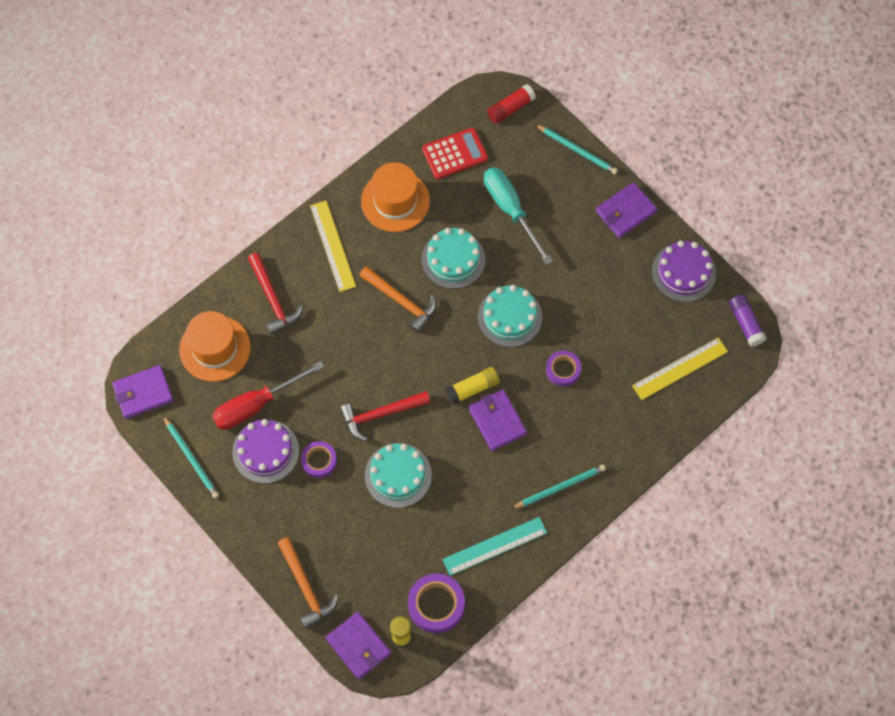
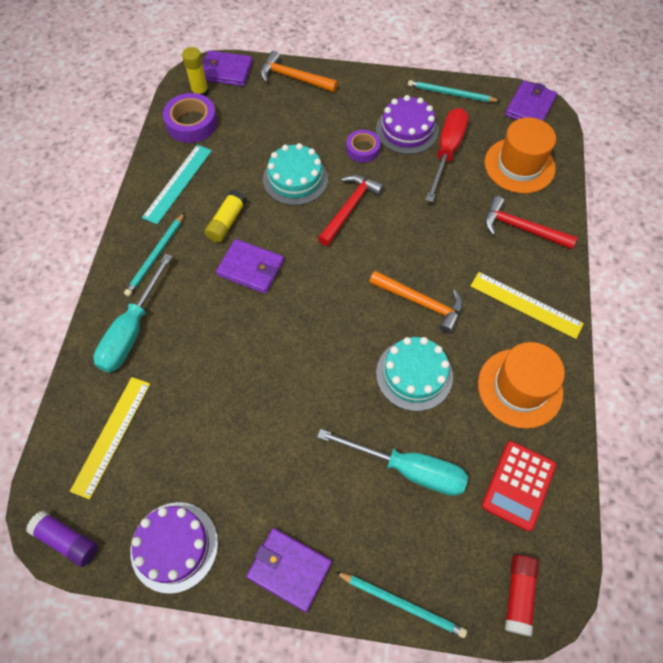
camera: 140 degrees right, 5 degrees down
orange hammer [359,266,436,333] -> orange hammer turned 150 degrees counterclockwise [369,271,463,334]
yellow glue stick [446,367,500,405] -> yellow glue stick moved to [205,190,247,243]
turquoise cake [478,285,542,347] -> none
turquoise pencil [535,124,618,174] -> turquoise pencil turned 150 degrees counterclockwise [335,572,467,638]
purple tape [546,351,581,387] -> none
purple wallet [596,182,657,238] -> purple wallet turned 75 degrees counterclockwise [246,528,332,612]
none -> turquoise screwdriver [93,254,172,372]

